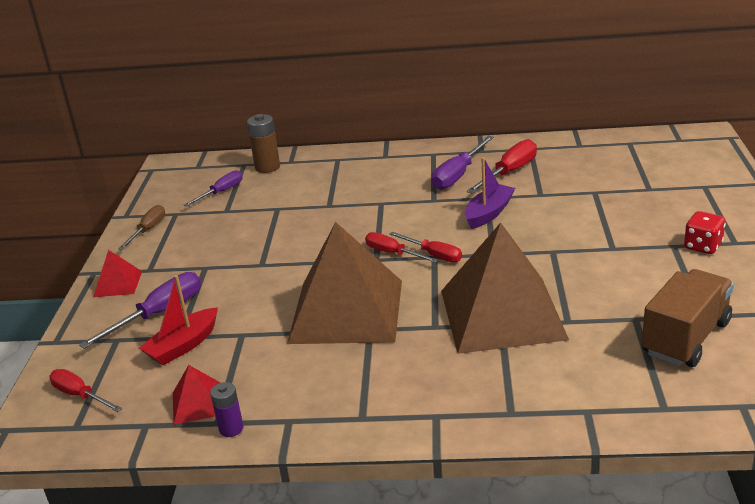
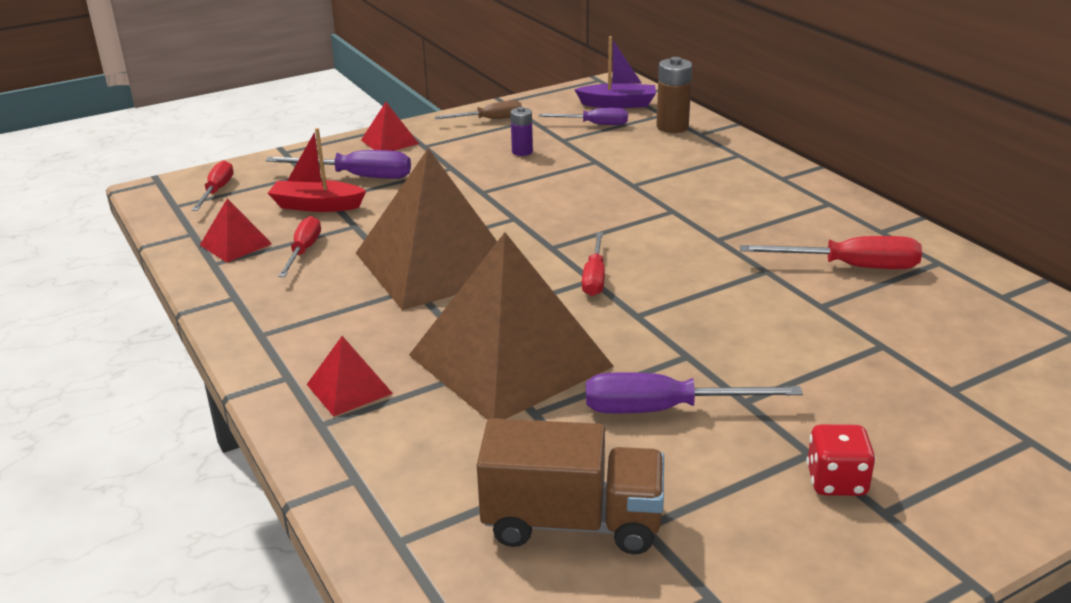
camera: 55 degrees right, 0 degrees up
purple battery [210,382,243,437] -> purple battery moved to [510,107,533,156]
red screwdriver [365,232,438,263] -> red screwdriver moved to [278,216,321,277]
purple screwdriver [431,136,494,190] -> purple screwdriver moved to [586,372,803,414]
purple boat [465,157,515,229] -> purple boat moved to [574,36,656,108]
none -> red pyramid [307,336,393,417]

